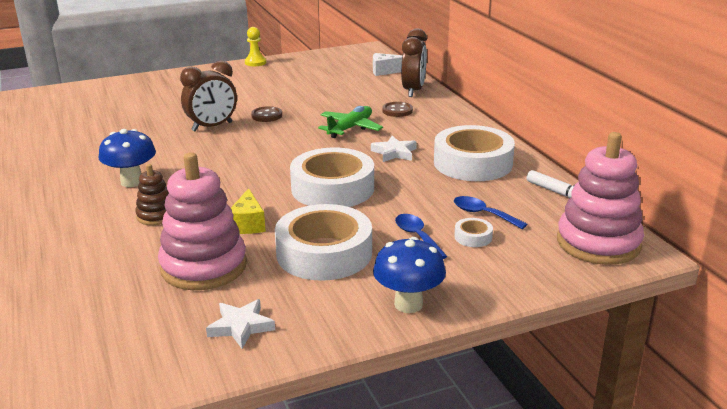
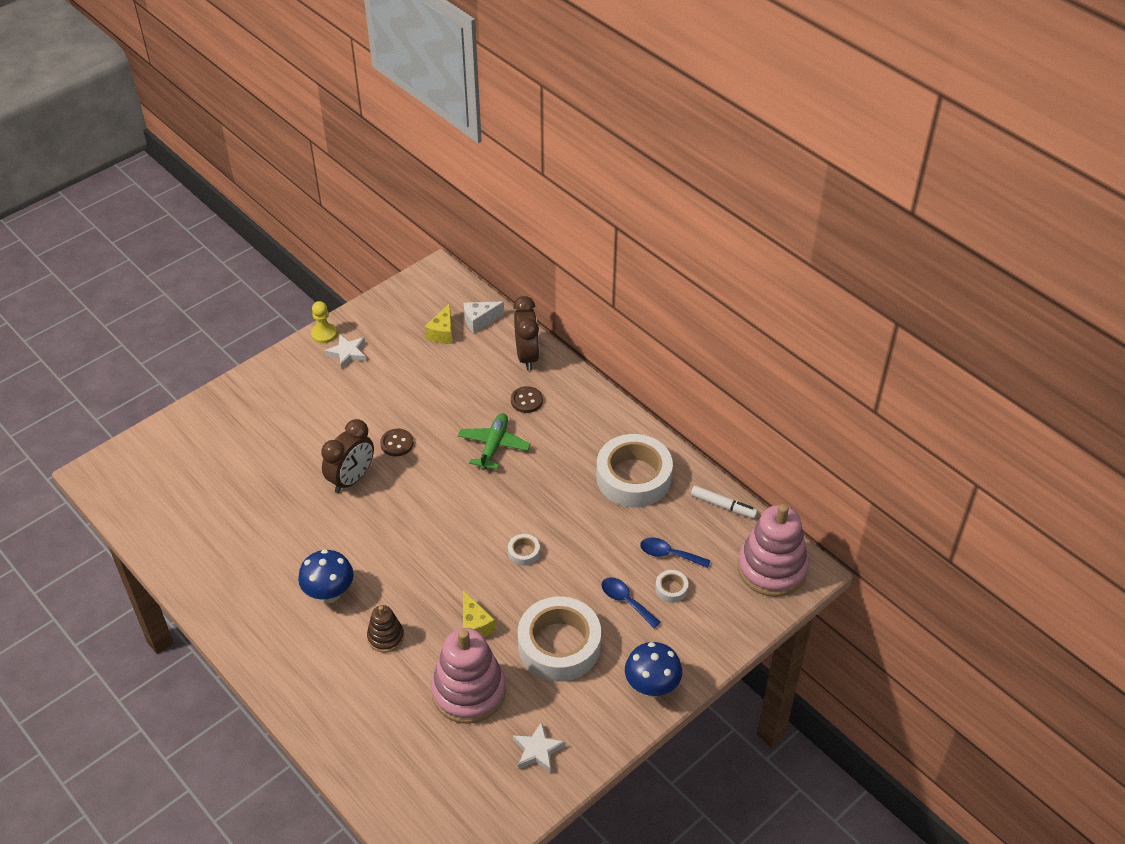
camera: 20 degrees left, 20 degrees up
white tape [290,148,374,207] -> white tape [508,534,540,566], size x0.41
white star [371,136,417,162] -> white star moved to [324,334,366,369]
none -> yellow cheese [425,303,453,344]

